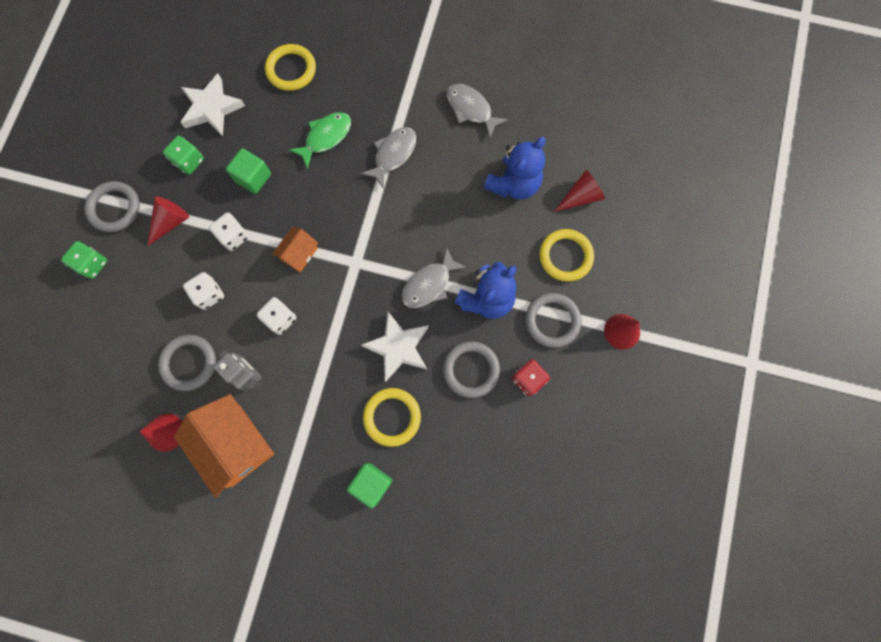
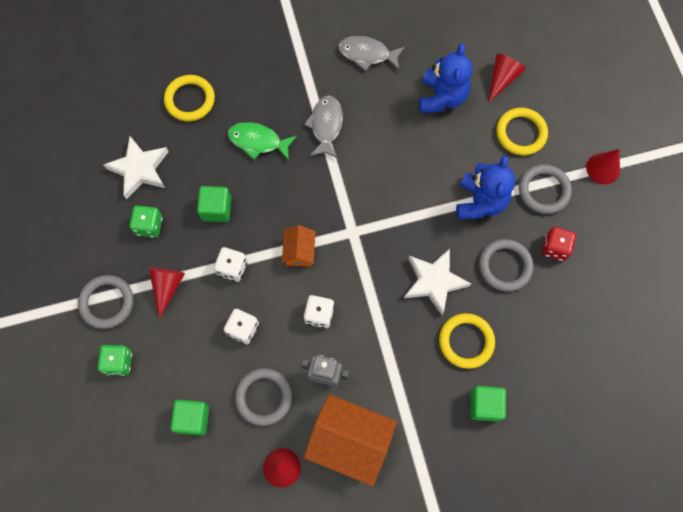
camera: 30 degrees left, 5 degrees down
green fish [289,112,351,169] -> green fish turned 90 degrees counterclockwise [228,122,297,160]
grey fish [402,248,467,308] -> none
none -> green cube [170,400,209,436]

